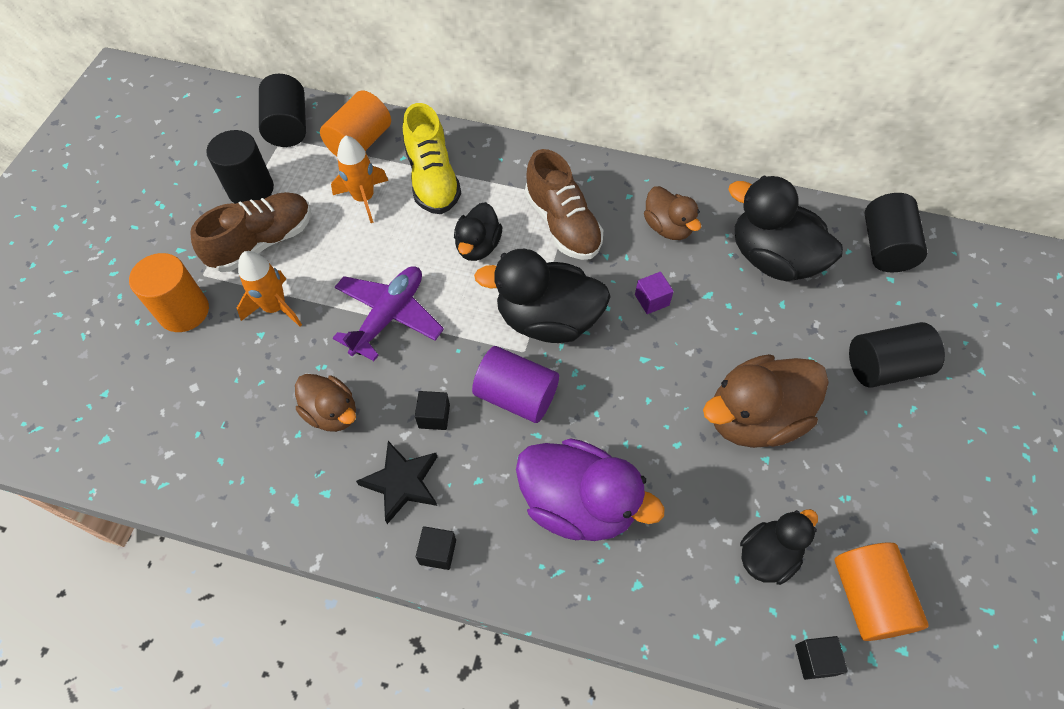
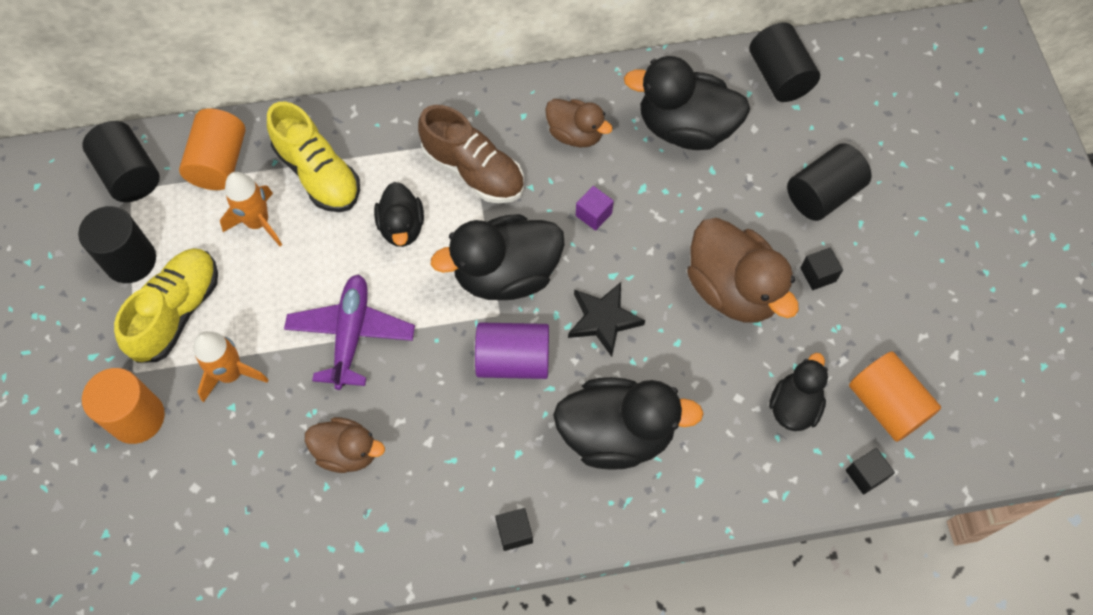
camera: 25 degrees left, 5 degrees up
brown shoe [190,192,311,272] -> yellow shoe [114,248,218,363]
black star [356,441,437,524] -> black star moved to [568,282,645,357]
black cube [415,391,450,430] -> black cube moved to [801,247,843,290]
purple duck [516,438,665,541] -> black duck [553,377,704,470]
brown duck [703,354,829,448] -> brown duck turned 75 degrees counterclockwise [687,218,799,323]

